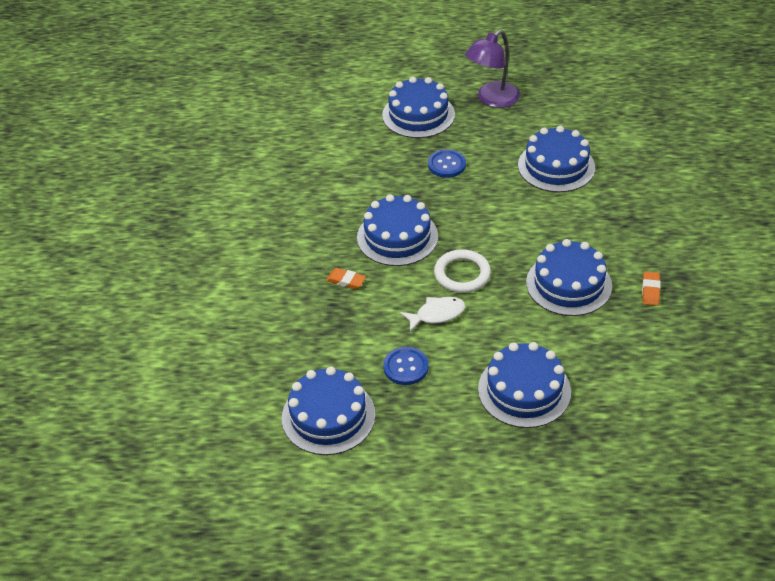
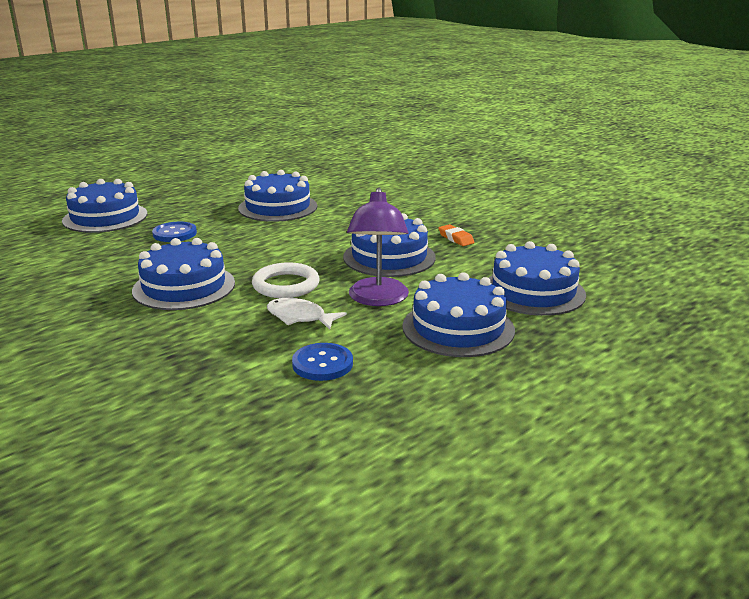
camera: 45 degrees left, 20 degrees down
blue cake [282,366,375,455] -> blue cake moved to [488,241,586,316]
orange eraser [326,268,366,289] -> none
white fish [400,297,465,332] -> white fish turned 90 degrees counterclockwise [267,298,347,329]
purple lamp [465,30,520,108] -> purple lamp moved to [347,188,409,306]

